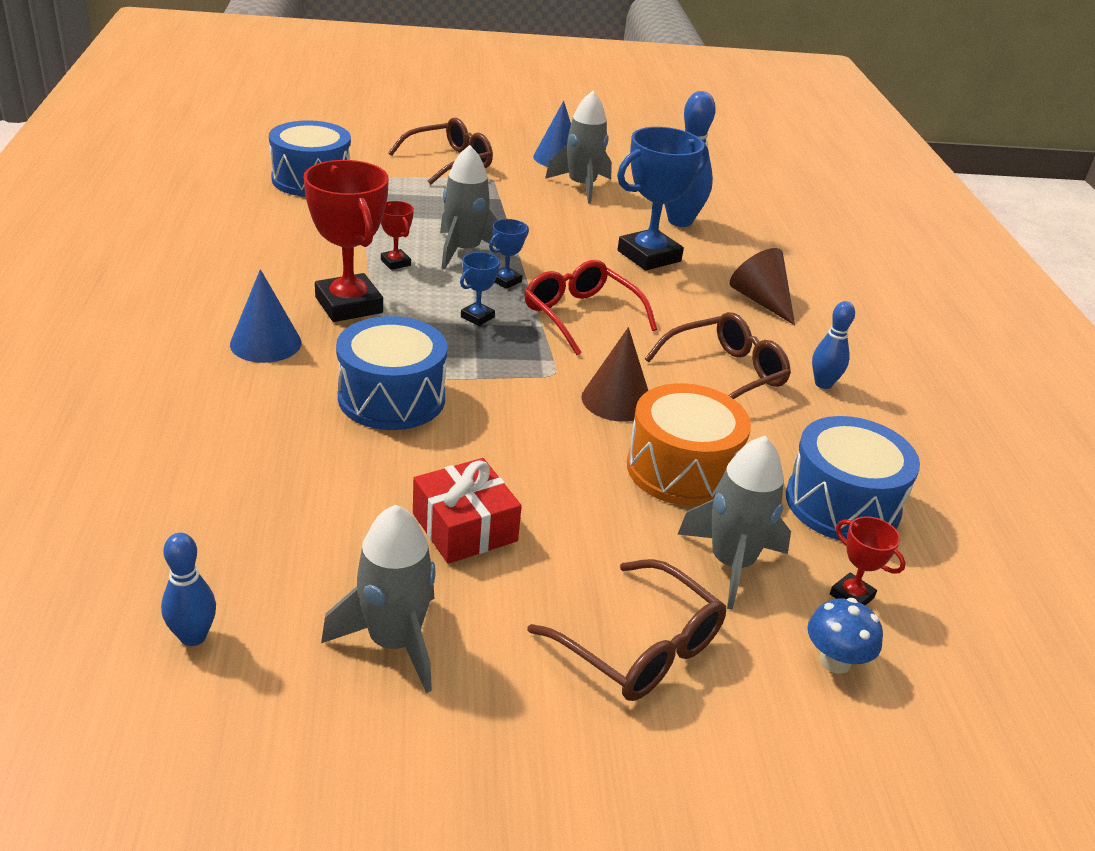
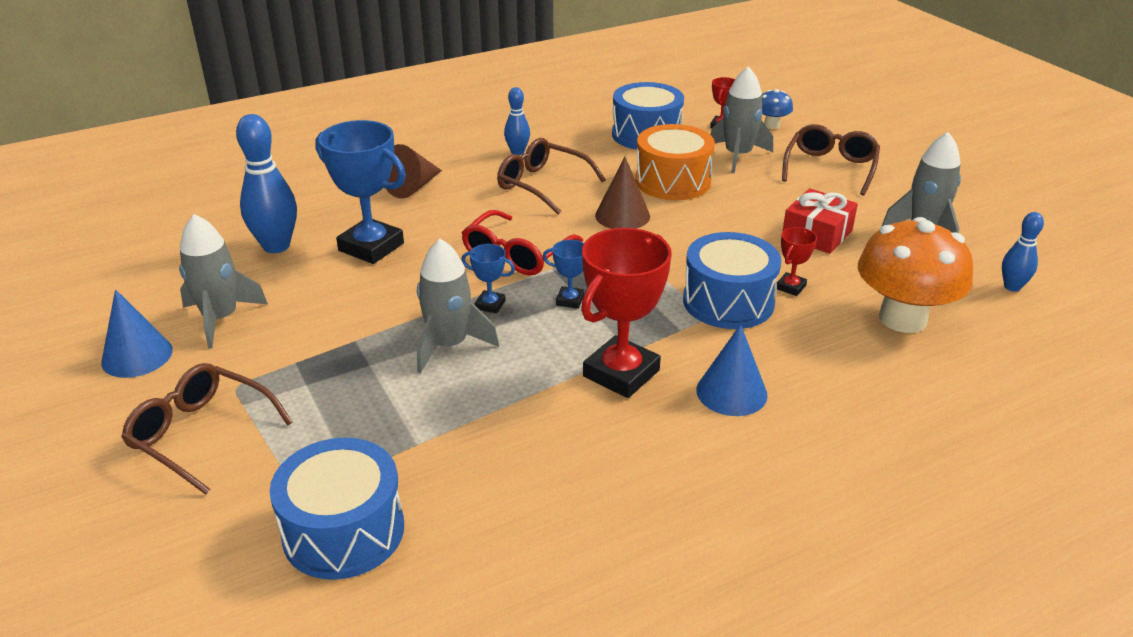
camera: 110 degrees left, 0 degrees up
red trophy [381,201,414,270] -> red trophy moved to [777,227,817,296]
none -> orange mushroom [858,217,973,333]

